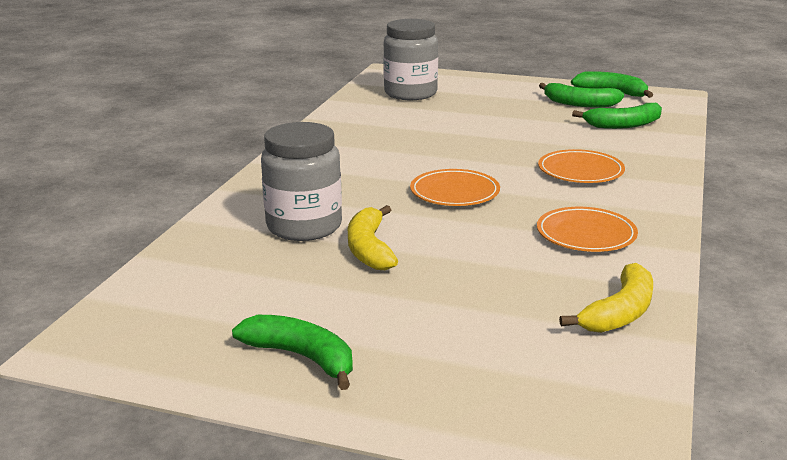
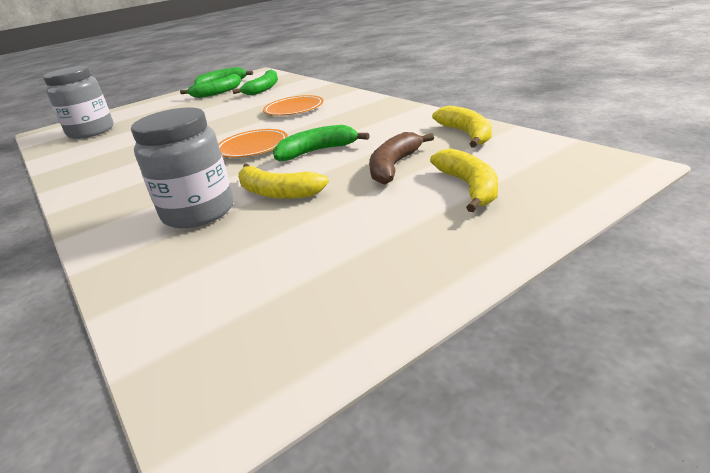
camera: 50 degrees left, 5 degrees up
green banana [232,315,353,390] -> green banana moved to [273,125,370,162]
orange plate [537,207,638,252] -> none
none -> brown banana [369,132,434,185]
none -> yellow banana [430,148,498,212]

